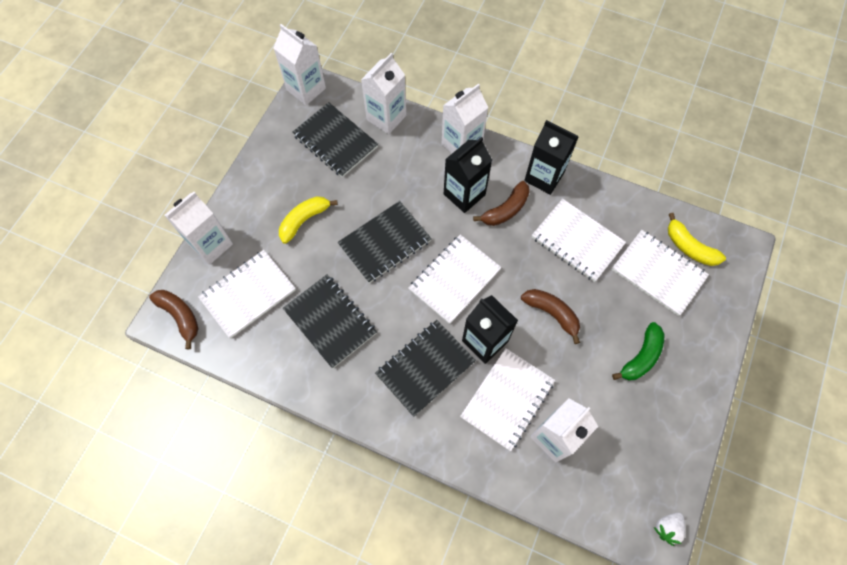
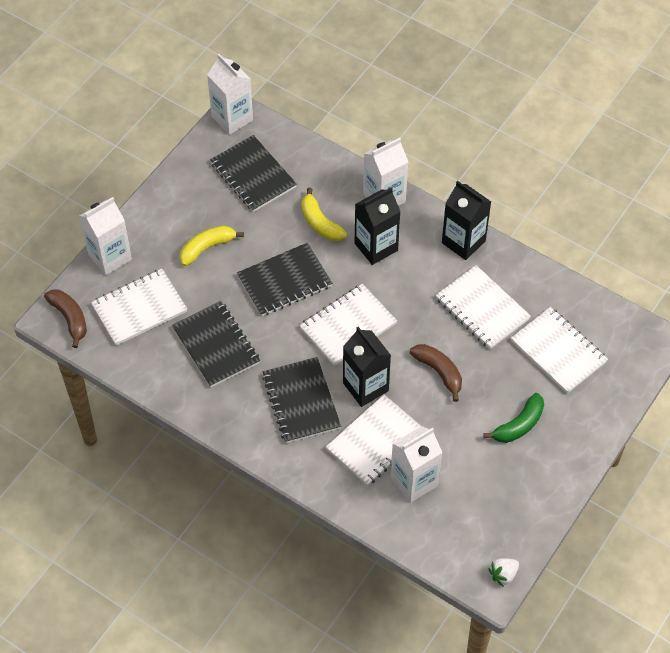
camera: 10 degrees right, 10 degrees down
white carton [361,53,406,134] -> none
black notebook [375,320,476,417] -> black notebook turned 75 degrees counterclockwise [262,357,341,443]
brown banana [473,181,530,226] -> none
yellow banana [668,213,726,266] -> yellow banana moved to [301,188,347,241]

